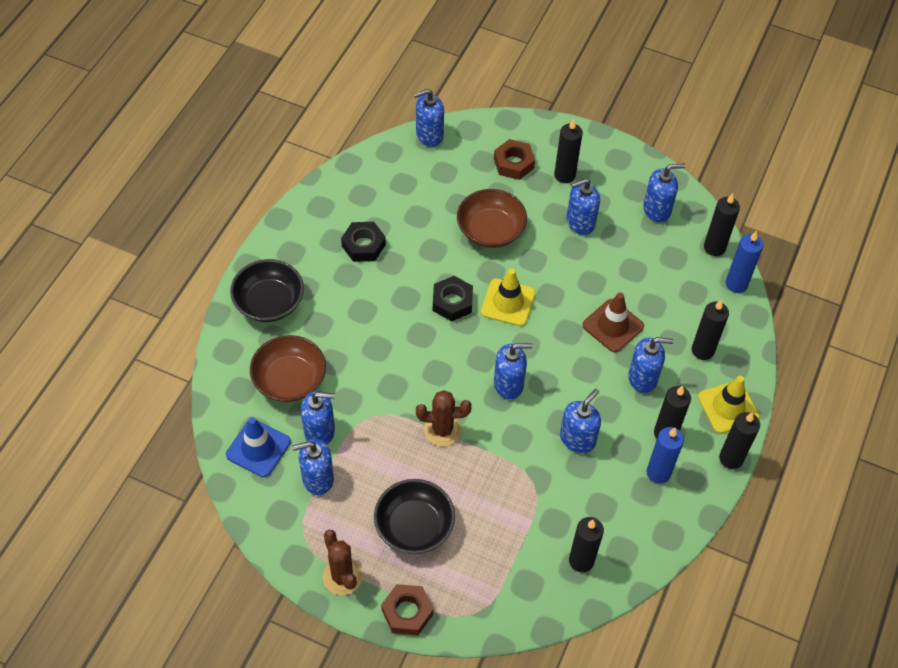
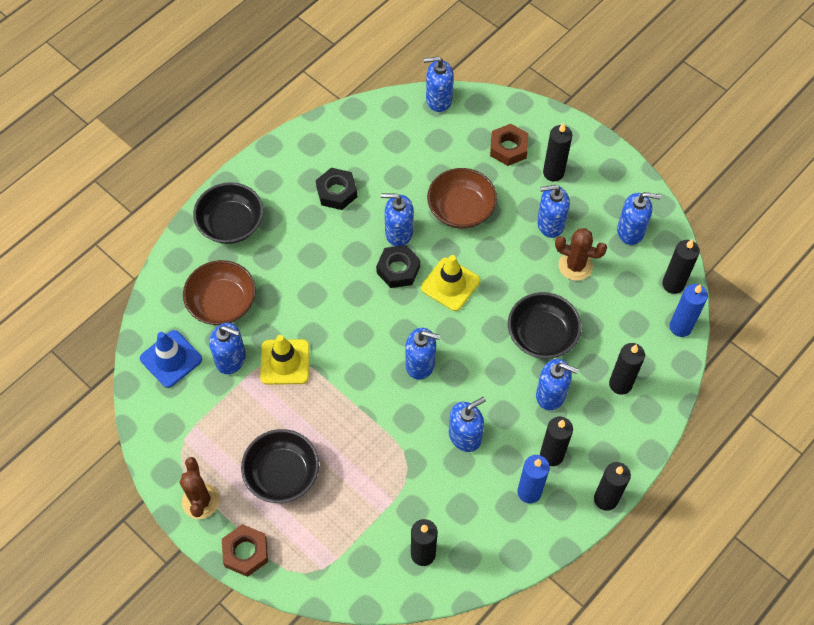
camera: 20 degrees right, 5 degrees up
blue soap dispenser [292,439,334,495] -> blue soap dispenser moved to [381,193,413,246]
brown cactus [416,390,472,446] -> brown cactus moved to [555,228,607,281]
brown traffic cone [582,292,644,352] -> black bowl [508,292,581,359]
yellow traffic cone [698,376,760,434] -> yellow traffic cone moved to [260,335,310,385]

